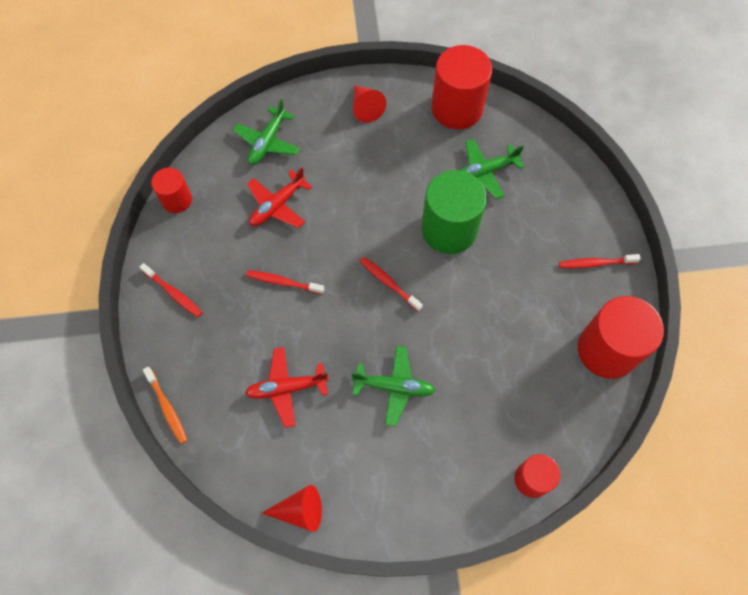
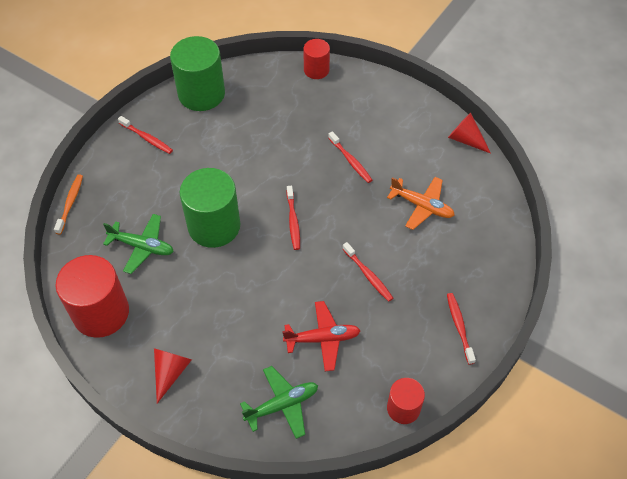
camera: 140 degrees left, 10 degrees down
orange toothbrush [143,367,187,444] -> orange toothbrush moved to [54,174,83,235]
red plane [245,347,329,428] -> orange plane [387,177,455,230]
green plane [351,346,435,427] -> red toothbrush [328,131,372,183]
red cylinder [578,296,664,379] -> green cylinder [170,36,225,111]

